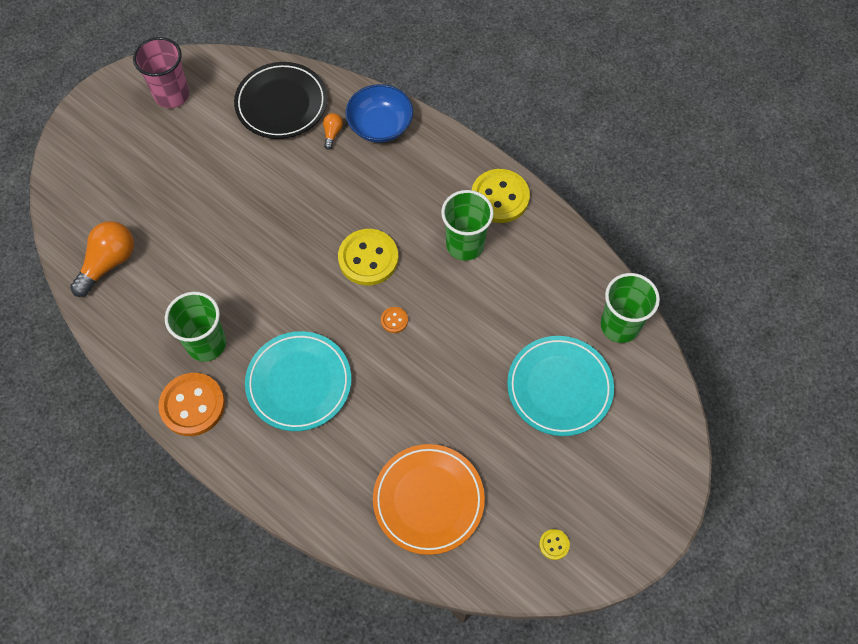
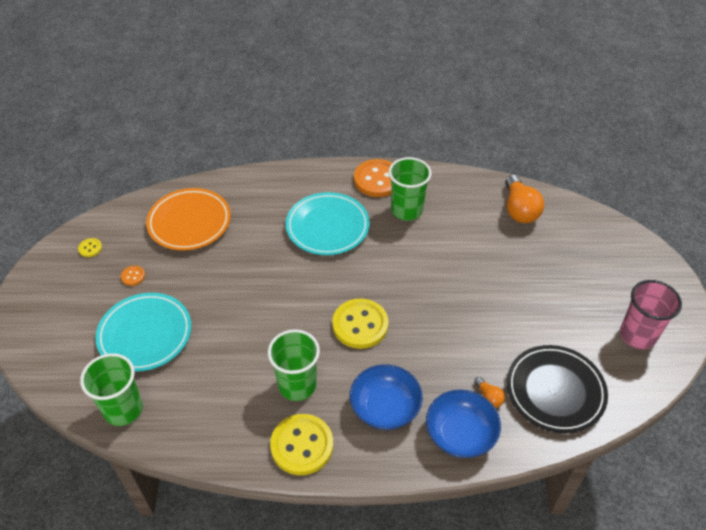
camera: 140 degrees right, 15 degrees down
orange button [381,307,408,333] -> orange button moved to [121,266,145,286]
none -> blue bowl [350,364,423,430]

